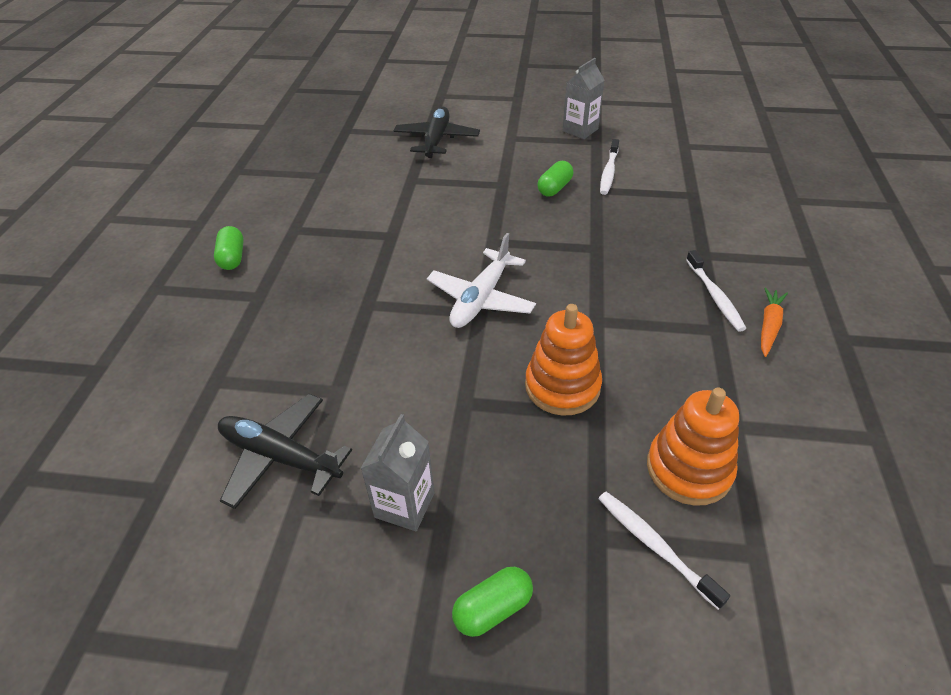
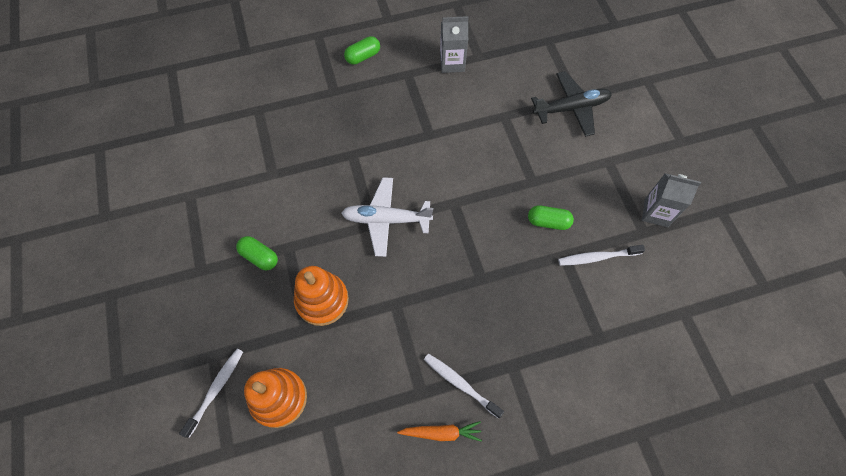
camera: 65 degrees right, 20 degrees up
black plane [218,394,352,509] -> none
grey carton [361,414,435,531] -> grey carton moved to [440,16,469,73]
green capsule [452,567,533,637] -> green capsule moved to [236,236,278,270]
white toothbrush [686,250,746,332] -> white toothbrush turned 75 degrees clockwise [424,353,504,419]

